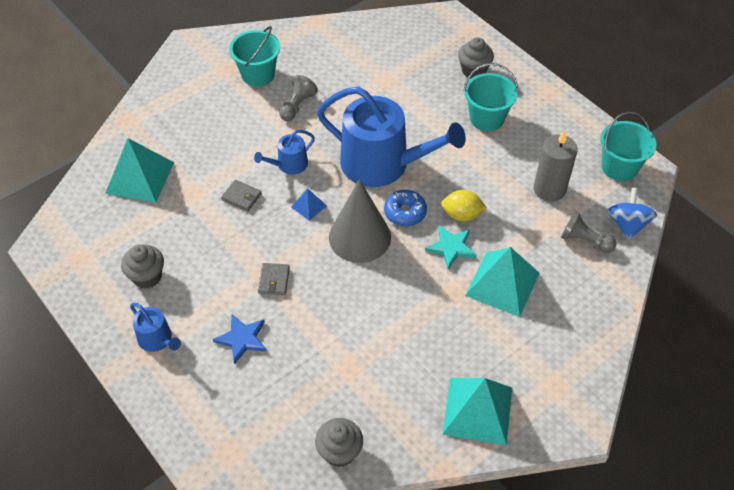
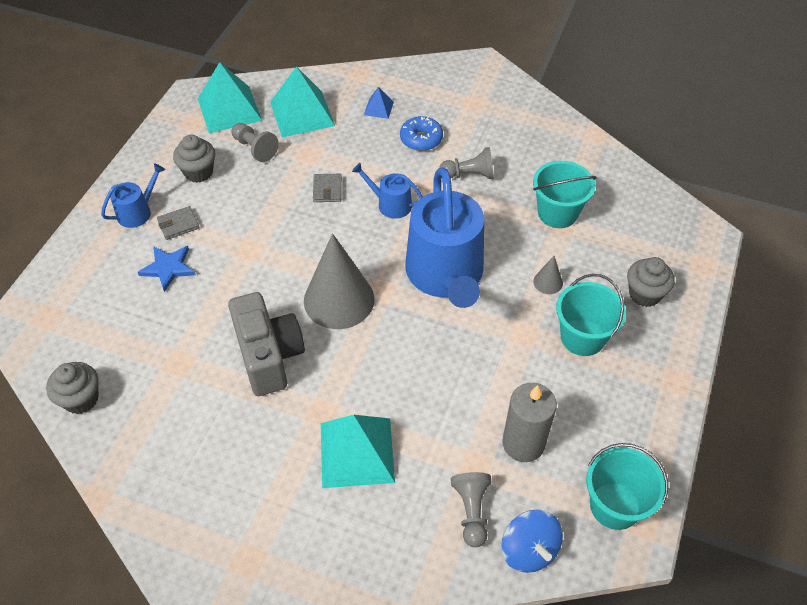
camera: 60 degrees right, 0 degrees up
blue watering can [130,303,181,352] -> blue watering can turned 150 degrees counterclockwise [101,163,165,228]
turquoise bucket [229,26,280,86] -> turquoise bucket moved to [533,161,596,228]
grey wallet [258,263,290,295] -> grey wallet moved to [157,206,199,240]
blue pyramid [291,189,327,221] -> blue pyramid moved to [364,87,394,119]
blue donut [384,190,427,226] -> blue donut moved to [400,116,443,151]
turquoise star [425,226,477,270] -> none
yellow lemon [441,190,487,221] -> none
turquoise pyramid [442,378,512,445] -> turquoise pyramid moved to [198,62,262,133]
blue spinning top [607,188,657,240] -> blue spinning top turned 90 degrees clockwise [501,510,563,573]
none -> grey camera [228,292,305,396]
none -> grey pawn [232,123,279,162]
none -> grey cone [533,256,563,294]

